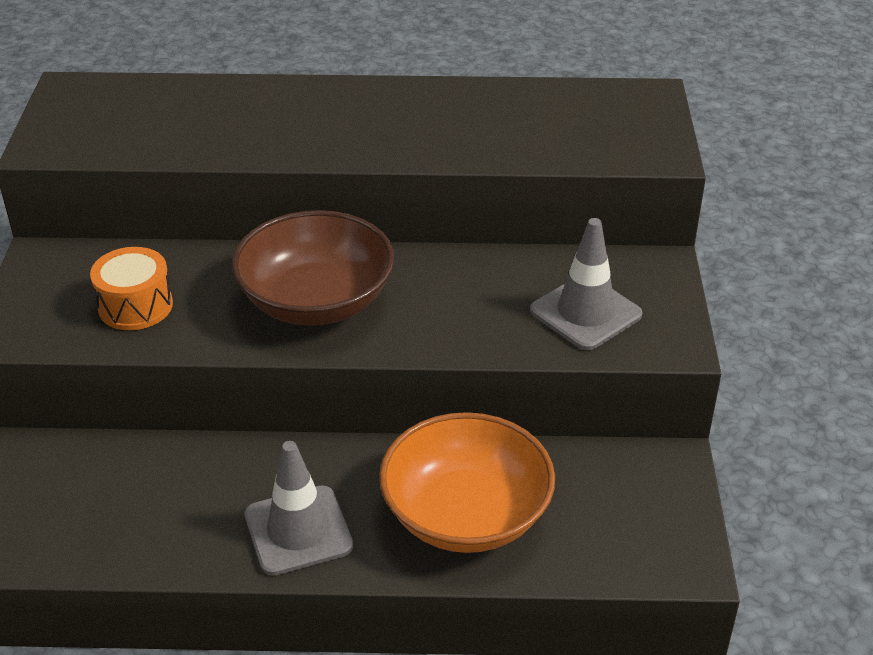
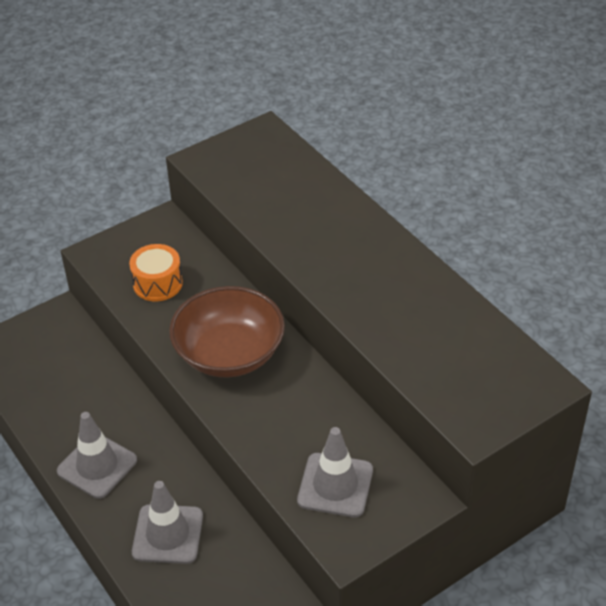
camera: 55 degrees right, 5 degrees up
orange bowl [379,412,555,553] -> grey traffic cone [132,481,203,564]

